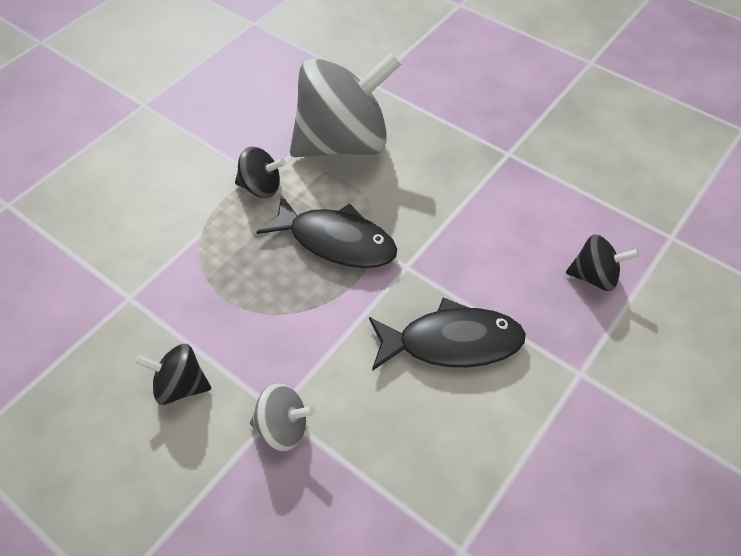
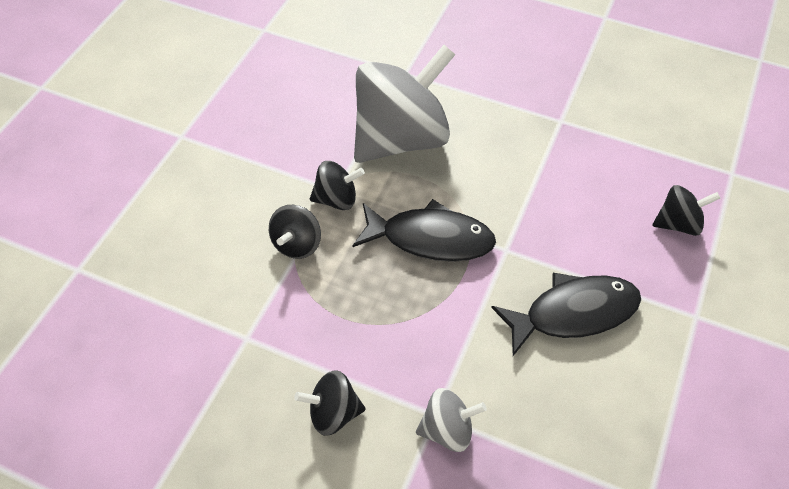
camera: 15 degrees left, 0 degrees up
none -> black spinning top [269,205,321,259]

